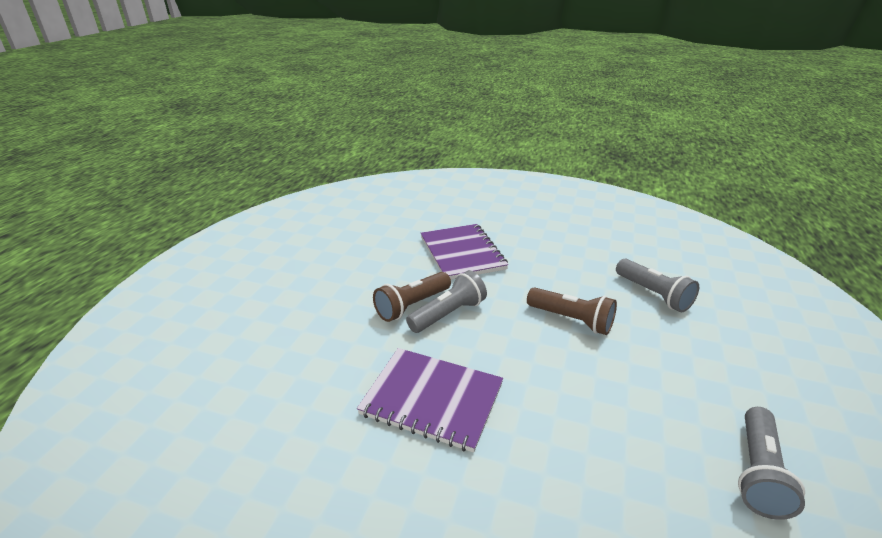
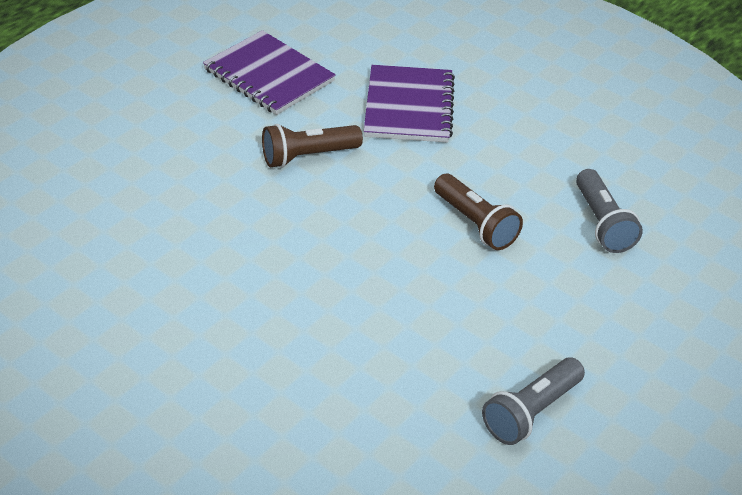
camera: 20 degrees right, 10 degrees up
purple notebook [357,348,503,453] -> purple notebook moved to [203,30,336,115]
grey flashlight [406,270,487,333] -> none

